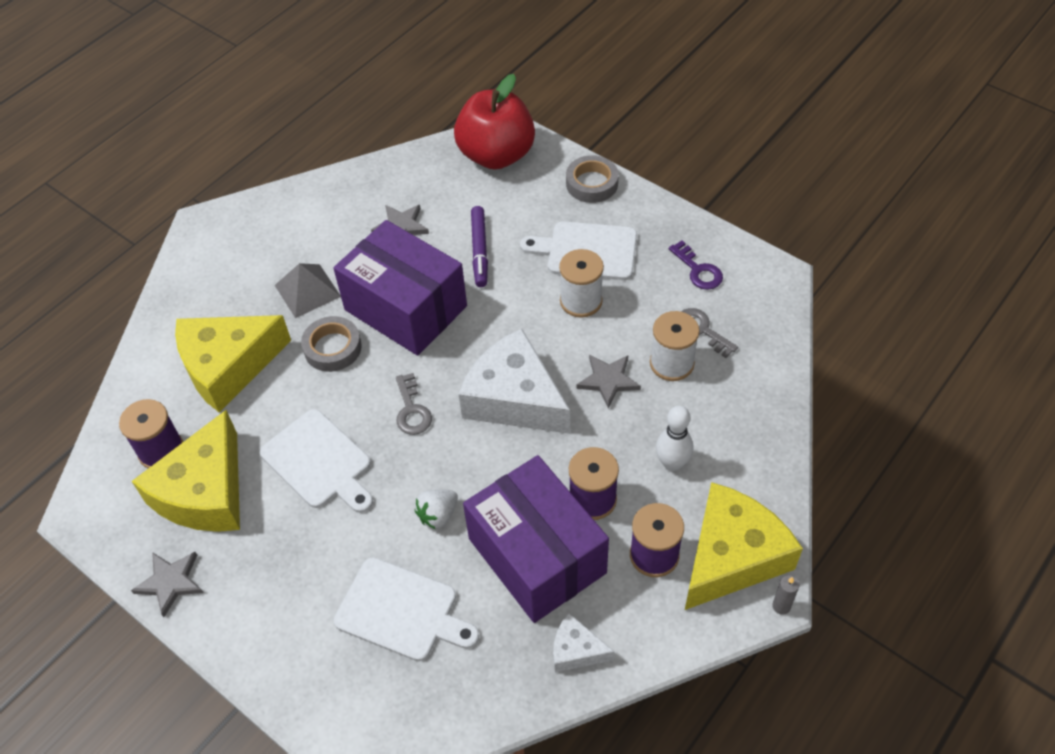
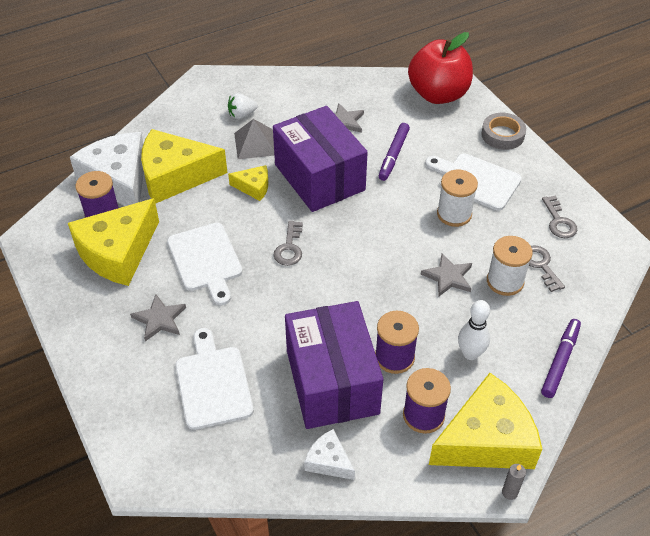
camera: 20 degrees right, 5 degrees down
grey star [131,552,204,617] -> grey star moved to [130,294,186,341]
grey tape [301,316,362,372] -> yellow cheese [228,165,268,201]
white cutting board [334,557,479,661] -> white cutting board turned 150 degrees counterclockwise [176,328,254,430]
white strawberry [415,490,458,529] -> white strawberry moved to [228,93,258,119]
white cheese [459,329,570,434] -> white cheese moved to [70,132,144,206]
purple key [669,241,723,290] -> grey key [542,196,577,238]
none -> purple marker [541,319,581,398]

